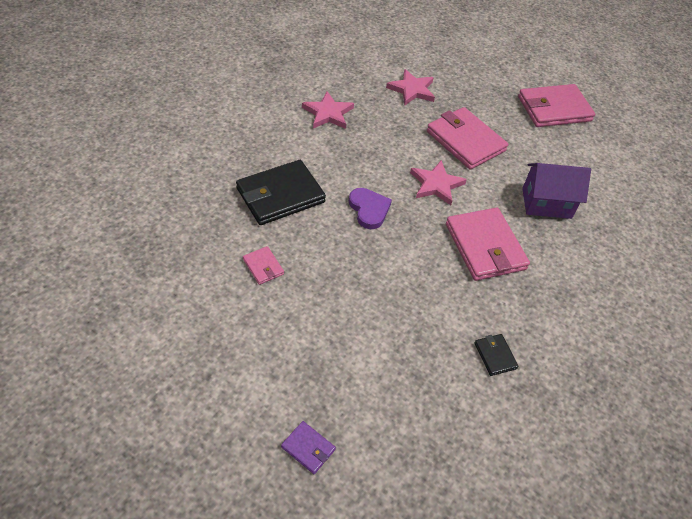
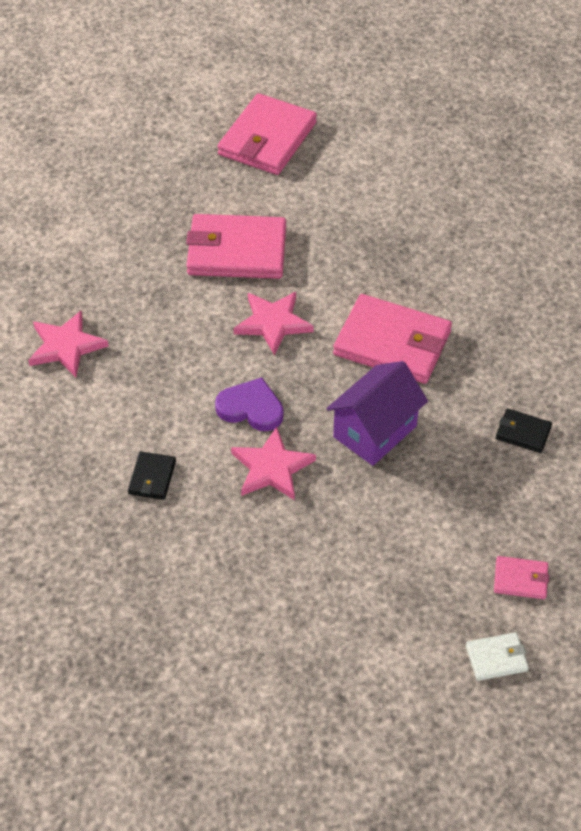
camera: 45 degrees left, 0 degrees up
black wallet [236,160,326,225] -> black wallet [128,451,176,500], size x0.46
pink wallet [243,246,284,285] -> pink wallet moved to [494,556,549,599]
purple wallet [281,421,336,474] -> white wallet [466,632,529,681]
pink star [386,69,435,106] -> pink star moved to [231,427,316,500]
purple house [522,163,591,219] -> purple house moved to [326,361,428,466]

